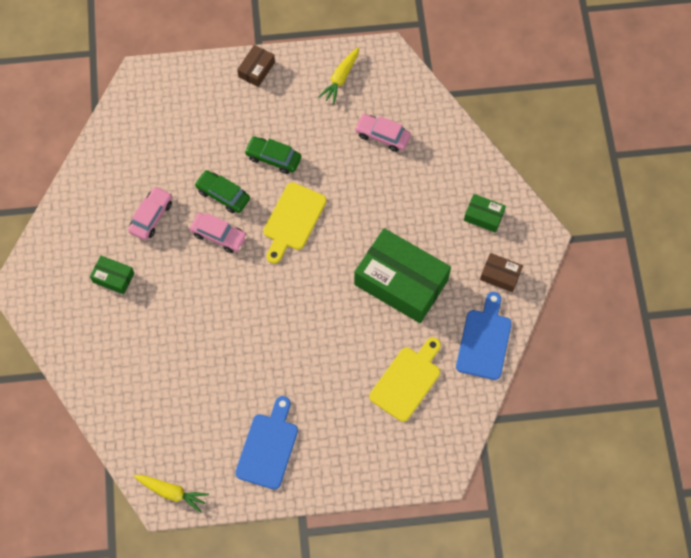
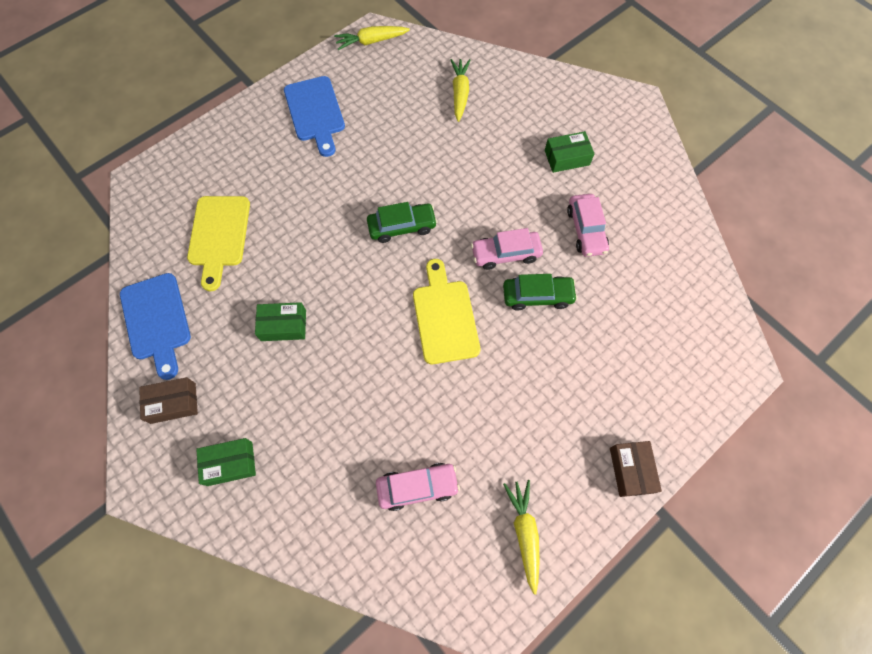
camera: 145 degrees right, 0 degrees up
green car [244,137,301,174] -> green car moved to [367,202,437,243]
green box [354,228,451,323] -> green box [255,302,306,341], size x0.45
none -> yellow carrot [450,59,470,122]

